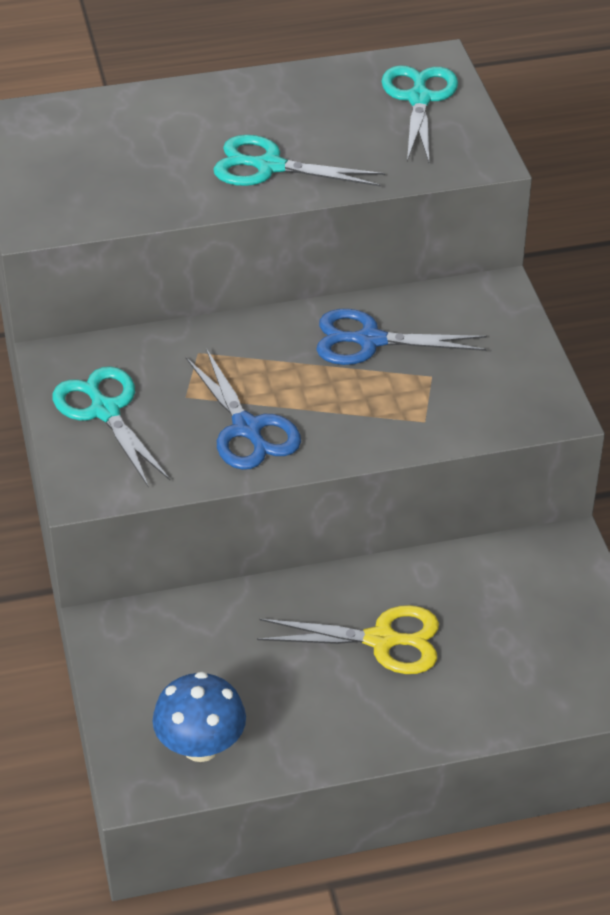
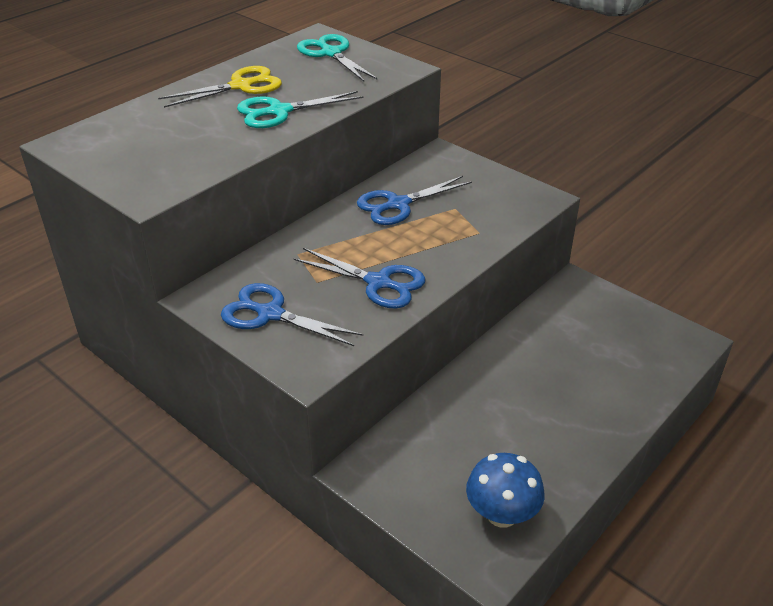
camera: 35 degrees left, 5 degrees down
turquoise scissors [52,366,170,488] -> blue scissors [221,283,363,346]
yellow scissors [257,605,439,674] -> yellow scissors moved to [158,66,282,108]

